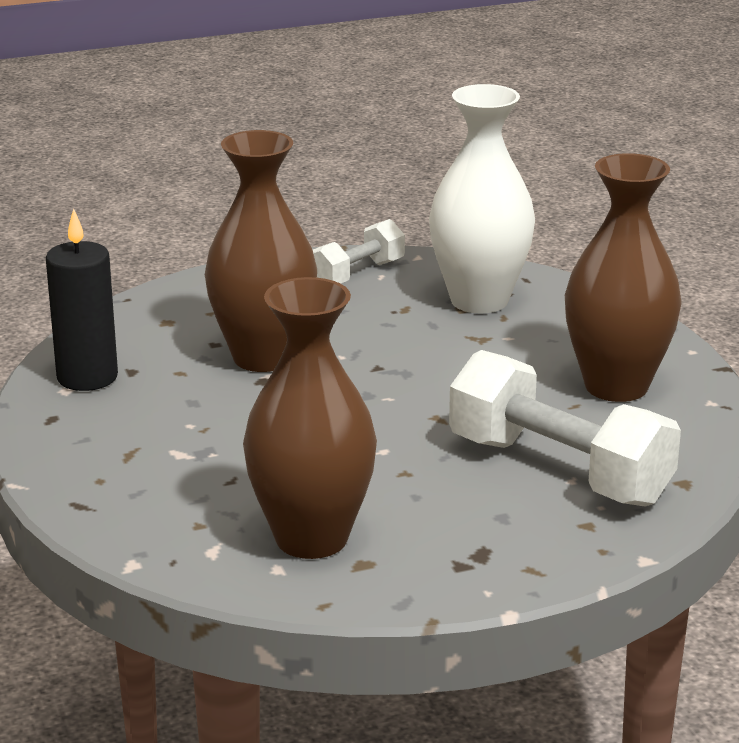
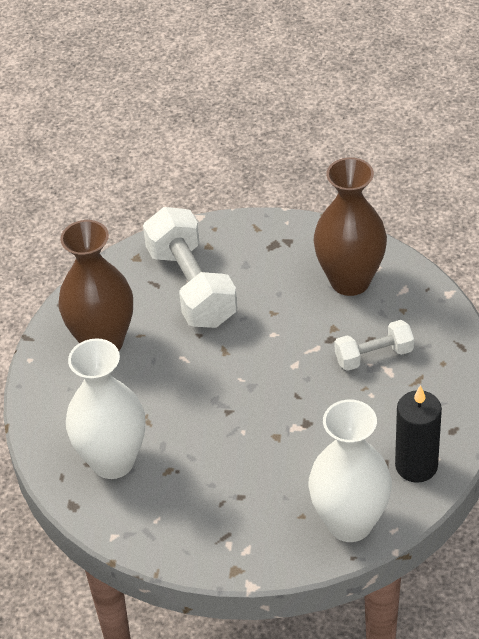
camera: 150 degrees left, 20 degrees up
brown vase [205,130,317,372] -> none
white dumbbell [313,219,405,284] -> white dumbbell moved to [335,320,414,371]
none -> white vase [308,400,392,542]

